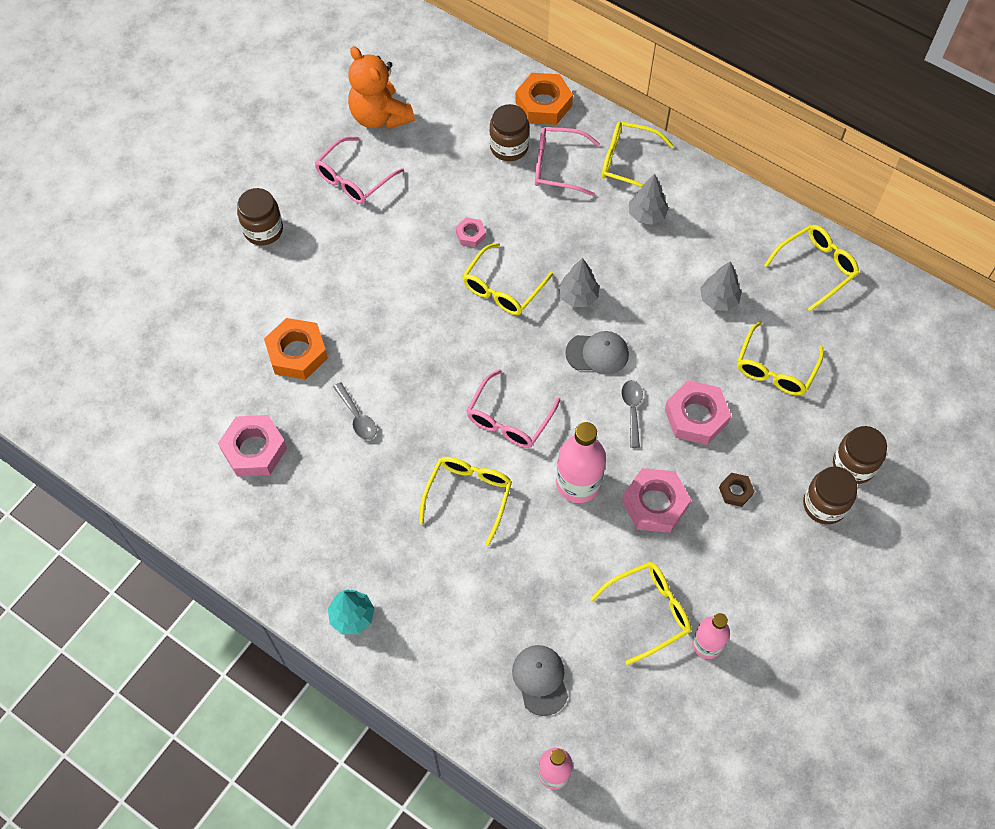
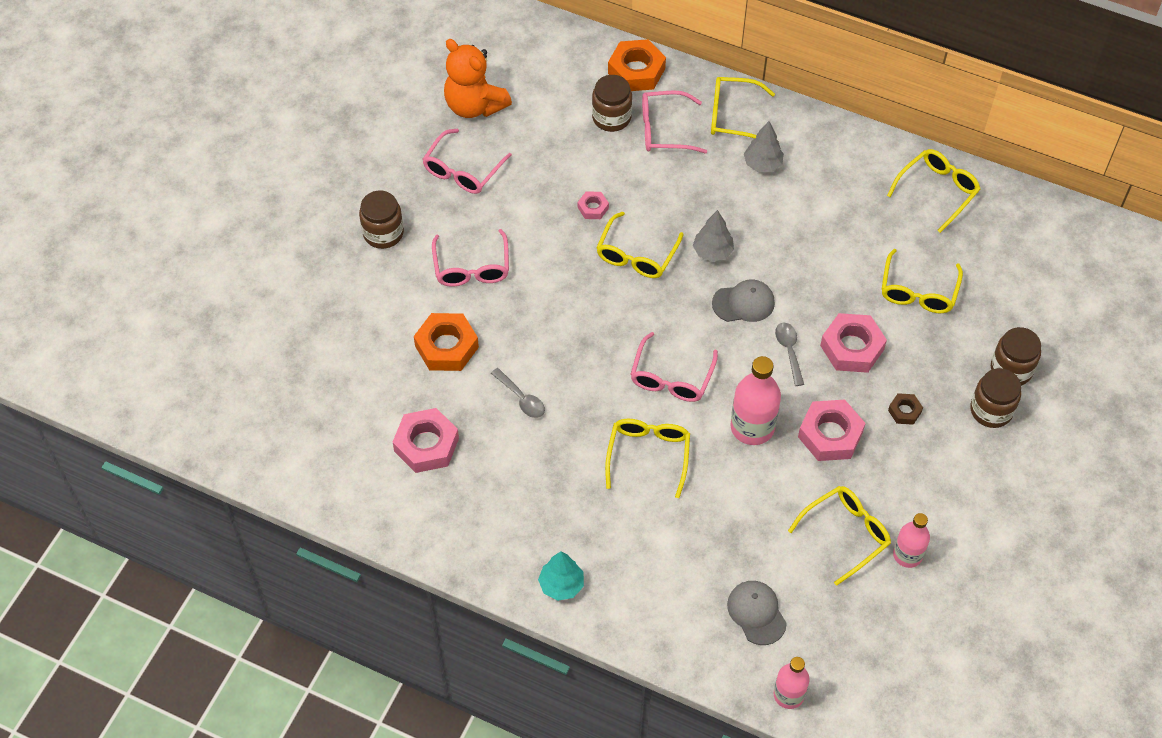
camera: 10 degrees left, 5 degrees down
grey tree [700,261,742,311] -> none
none -> pink glasses [432,229,509,287]

